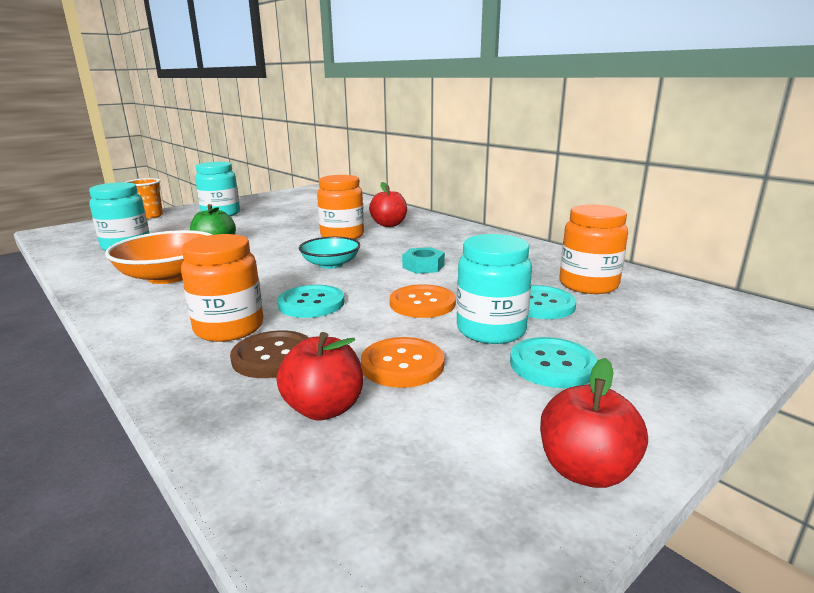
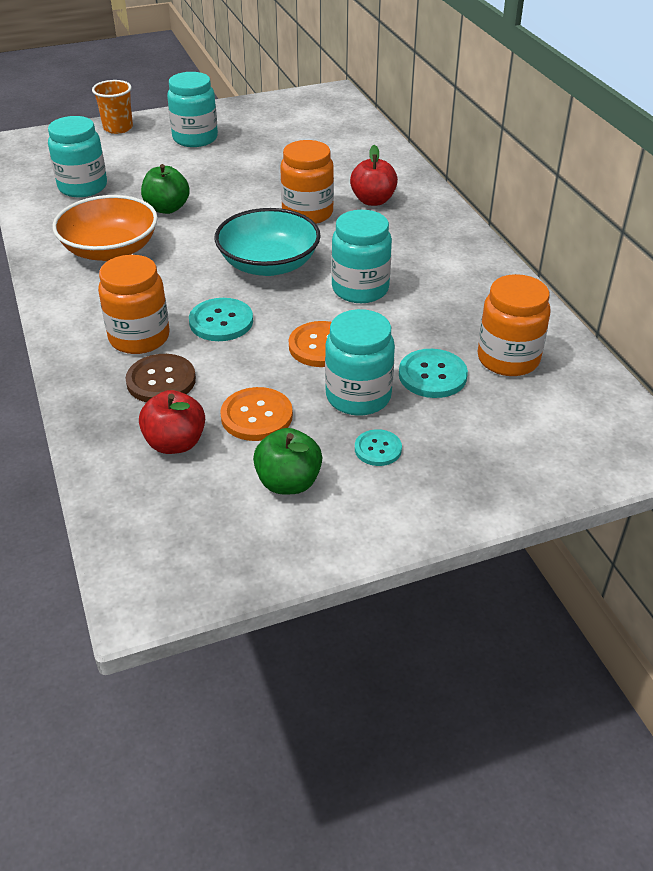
camera: 20 degrees right, 20 degrees up
turquoise bowl [299,237,360,269] -> turquoise bowl [215,208,321,276], size x1.59
turquoise nut [402,247,445,274] -> turquoise jar [331,210,392,303]
turquoise button [510,337,598,388] -> turquoise button [355,429,402,466], size x0.63
red apple [540,358,648,488] -> none
none -> green apple [253,428,322,494]

